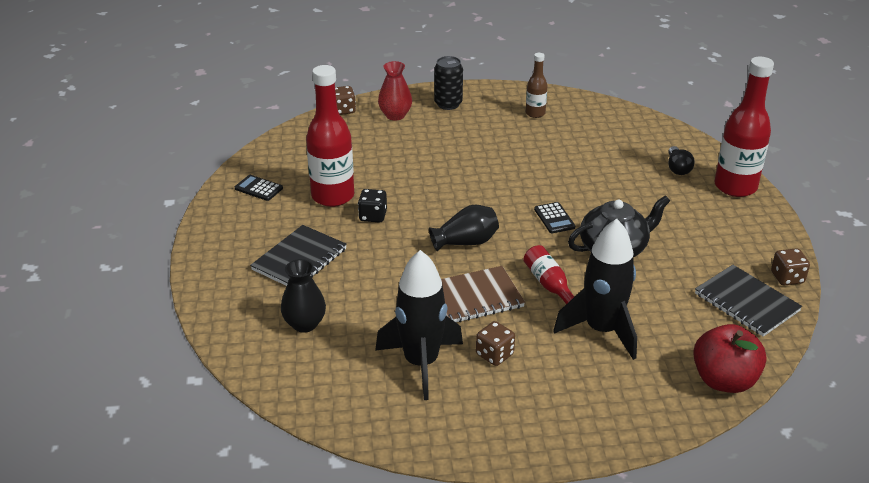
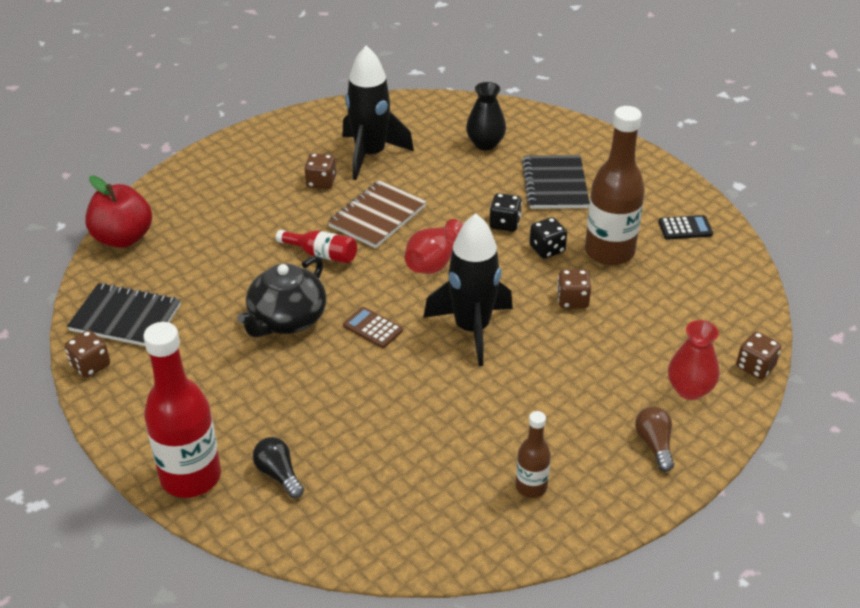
camera: 145 degrees right, 5 degrees up
red bottle [306,65,354,207] -> brown bottle [585,106,645,265]
black vase [429,204,499,251] -> red vase [405,219,463,274]
black can [434,56,463,110] -> brown light bulb [635,406,674,472]
black calculator [534,202,575,233] -> brown calculator [343,307,403,348]
black rocket [553,219,637,360] -> black rocket moved to [423,213,513,366]
none -> black dice [489,193,522,232]
none -> brown dice [557,269,591,308]

